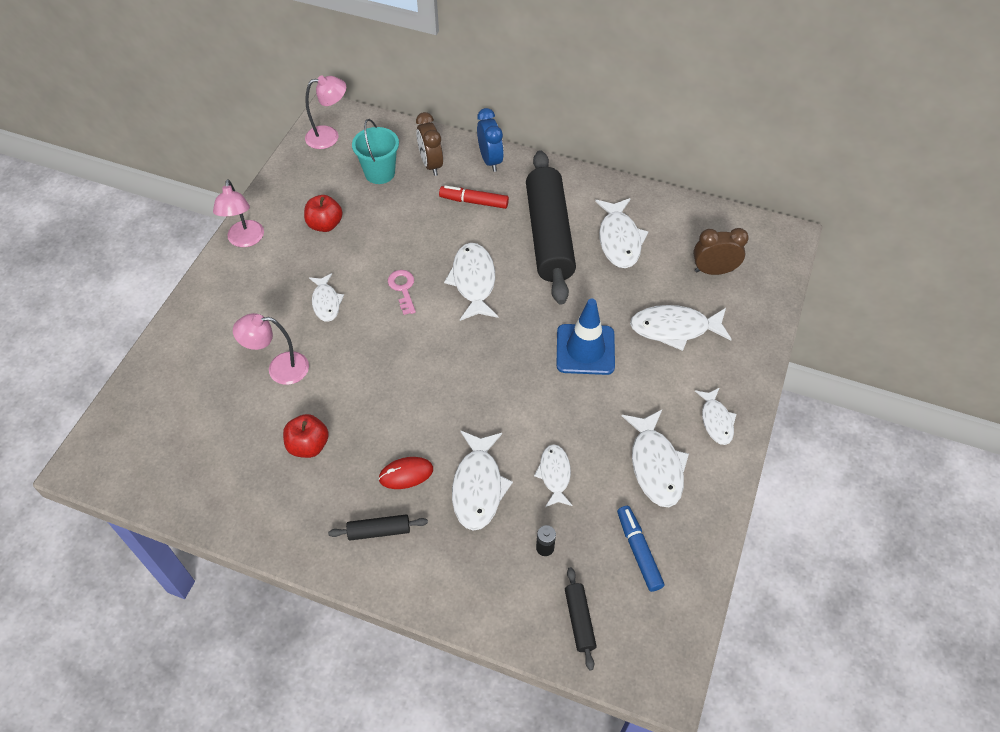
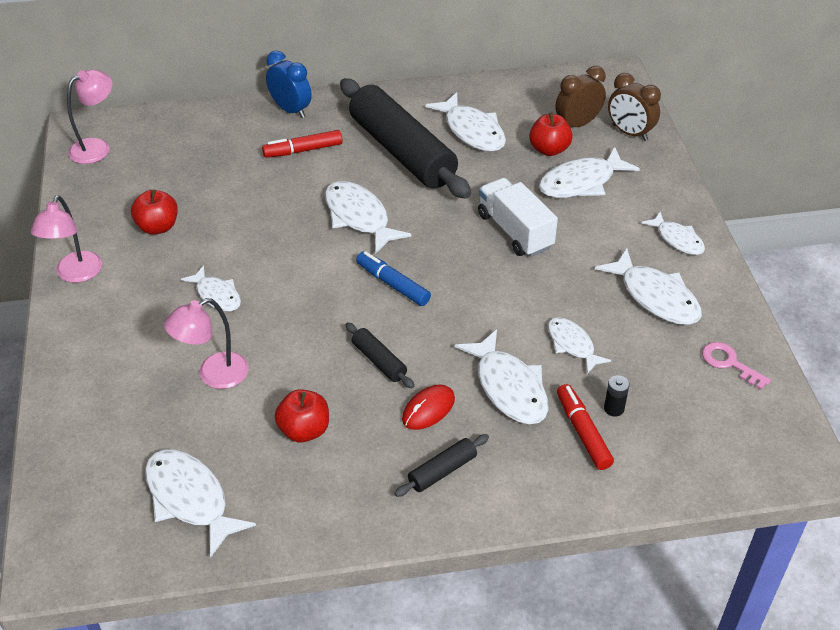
camera: 30 degrees left, 10 degrees down
pink lamp [213,179,264,247] -> pink lamp turned 45 degrees clockwise [31,195,102,283]
turquoise bucket [352,119,399,184] -> none
pink key [388,270,416,315] -> pink key moved to [702,342,771,390]
brown clock [416,112,443,176] -> brown clock moved to [608,73,661,141]
blue traffic cone [556,299,615,375] -> white truck [478,178,558,257]
black rolling pin [565,567,597,670] -> black rolling pin moved to [345,322,414,389]
blue marker [617,506,664,592] -> blue marker moved to [356,251,431,306]
none -> white fish [145,450,256,558]
none -> red apple [529,113,573,156]
none -> red marker [557,384,614,470]

